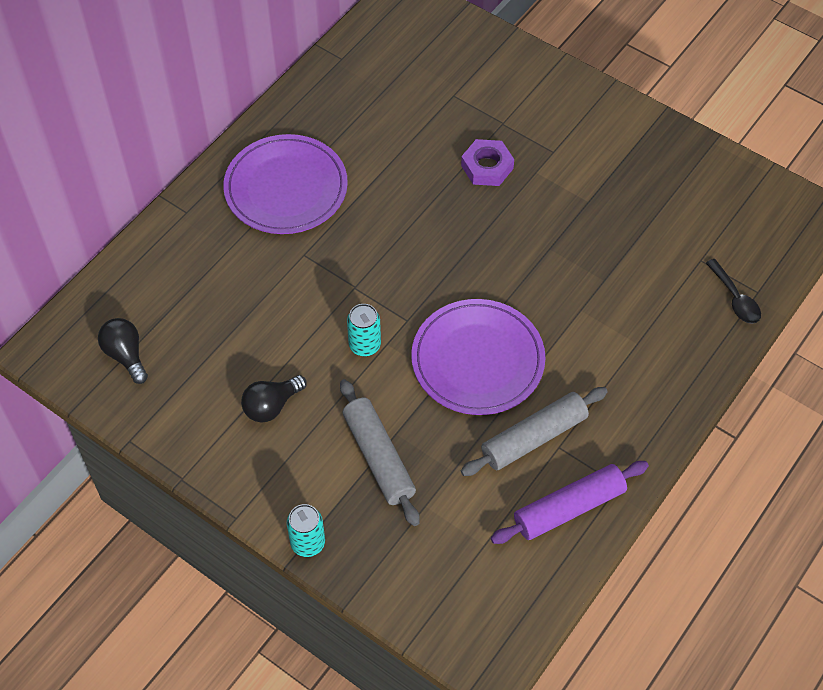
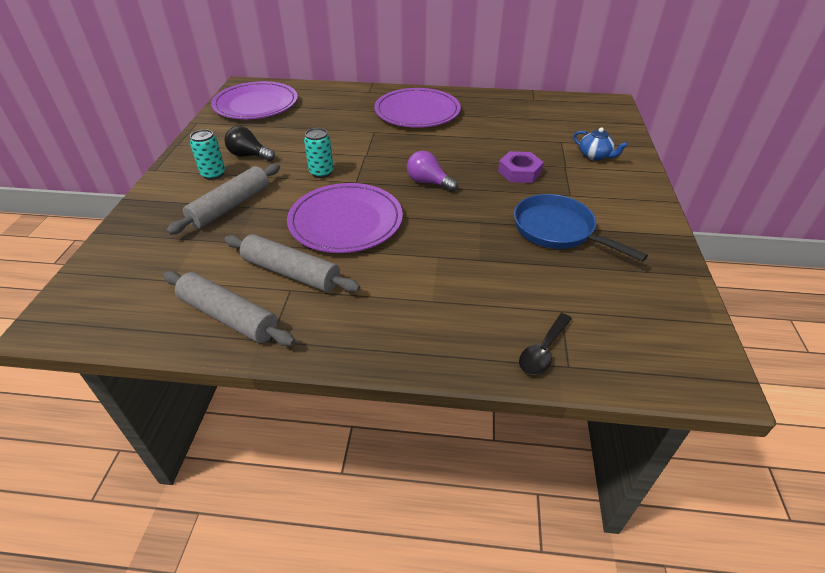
camera: 60 degrees right, 15 degrees down
black light bulb [98,318,148,384] -> purple plate [211,81,298,119]
turquoise can [287,504,325,557] -> turquoise can moved to [190,129,225,180]
purple rolling pin [491,461,649,544] -> grey rolling pin [163,271,295,346]
none -> purple light bulb [407,151,458,192]
none -> blue pan [514,194,648,262]
none -> blue teapot [573,127,628,161]

